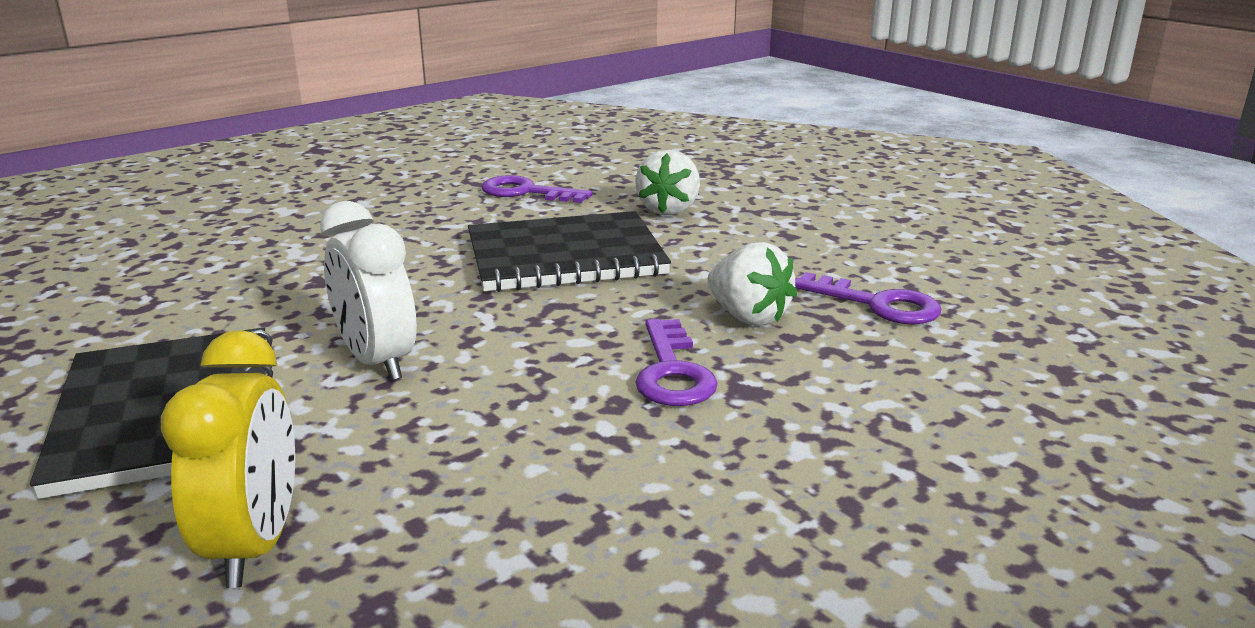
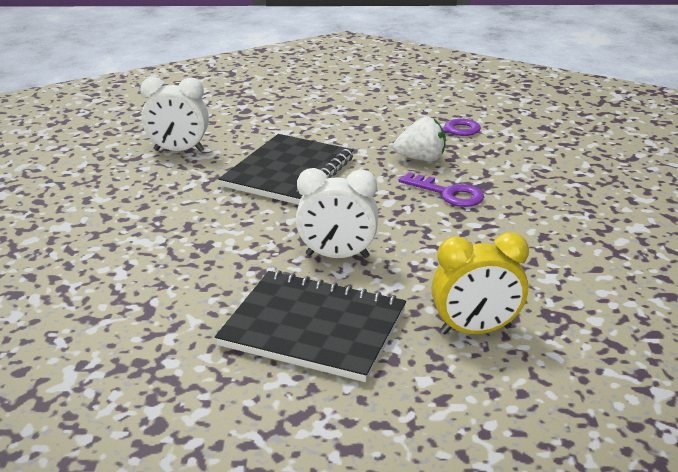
camera: 50 degrees left, 5 degrees up
yellow clock [161,330,295,588] -> yellow clock turned 135 degrees clockwise [431,232,529,334]
purple key [481,175,592,203] -> white clock [140,77,209,152]
white strawberry [635,150,700,216] -> none

